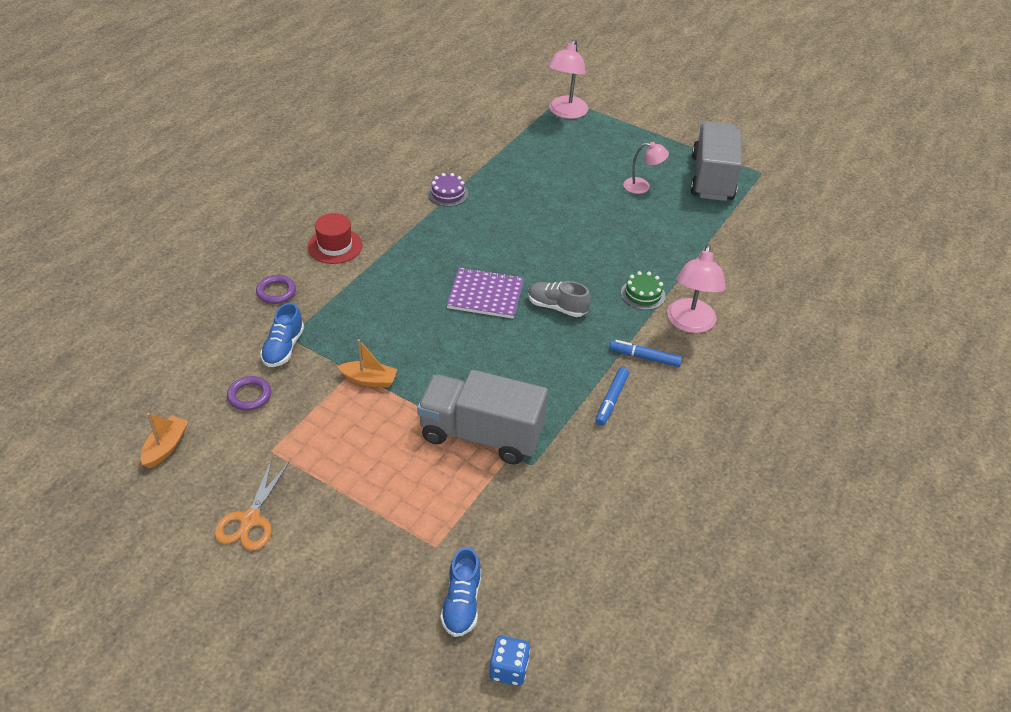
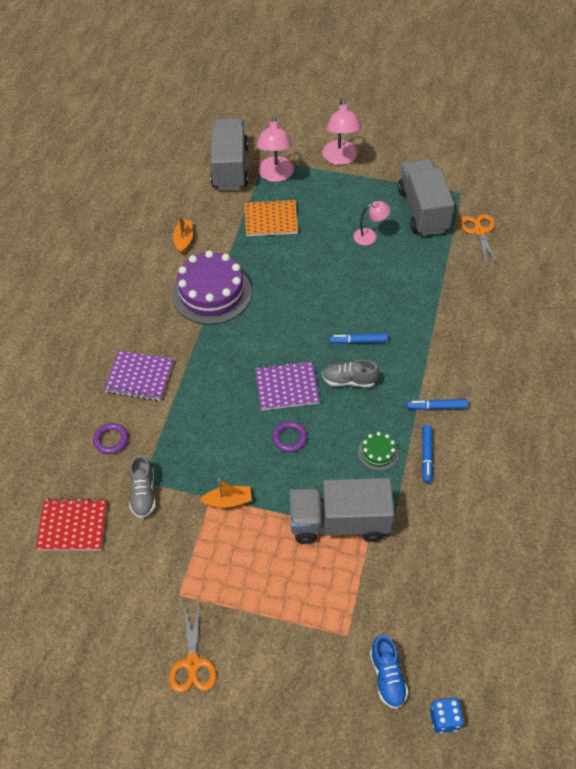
camera: 15 degrees left, 10 degrees up
orange boat [141,413,189,468] -> orange boat moved to [173,215,193,254]
purple ring [227,376,271,411] -> purple ring moved to [272,421,307,452]
blue shoe [260,303,304,367] -> grey shoe [129,455,156,518]
red hat [308,213,363,264] -> purple notebook [104,351,174,401]
purple cake [428,173,468,207] -> purple cake [172,250,252,325], size x2.19
green cake [621,271,666,310] -> green cake moved to [358,432,399,471]
pink lamp [667,244,726,333] -> pink lamp moved to [322,99,361,165]
none -> red notebook [36,498,107,550]
none -> grey truck [210,118,248,190]
none -> orange notebook [245,199,298,236]
none -> blue marker [329,333,388,344]
none -> orange scissors [460,214,498,265]

